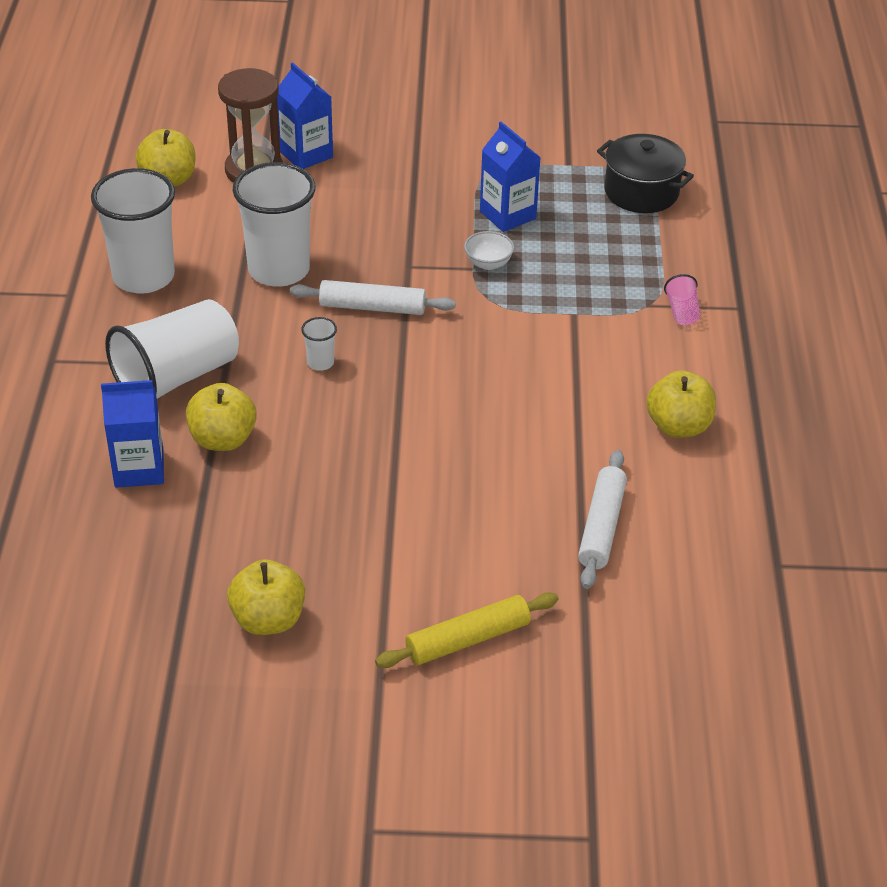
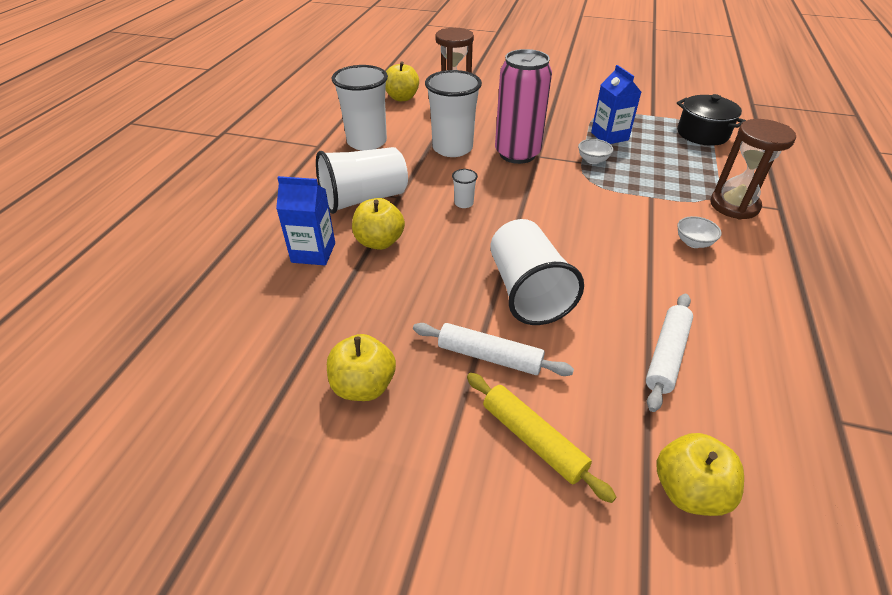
camera: 15 degrees right, 0 degrees up
blue carton [277,62,333,169] -> none
white rolling pin [290,280,456,315] -> white rolling pin moved to [413,323,574,376]
yellow rolling pin [375,592,559,668] -> yellow rolling pin turned 60 degrees clockwise [467,373,616,503]
yellow apple [646,370,716,438] -> yellow apple moved to [657,433,744,516]
pink cup [664,274,700,325] -> brown hourglass [710,119,796,219]
none -> white cup [490,219,584,325]
none -> pink can [495,49,552,164]
none -> white bowl [677,216,722,248]

